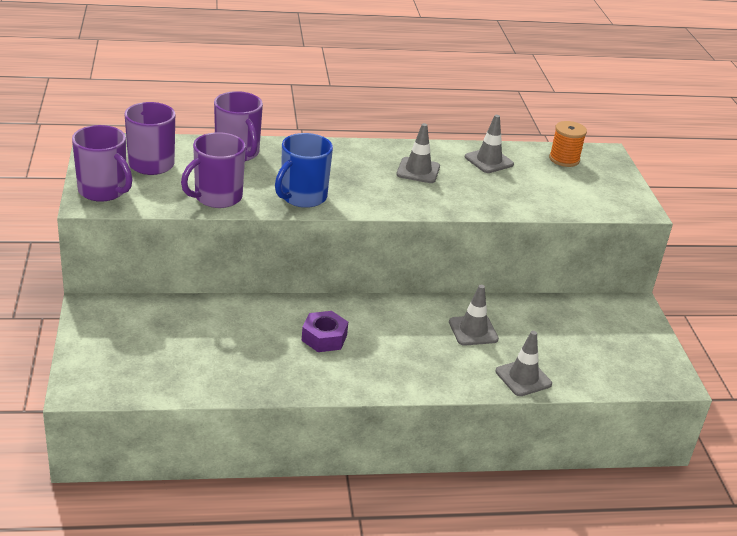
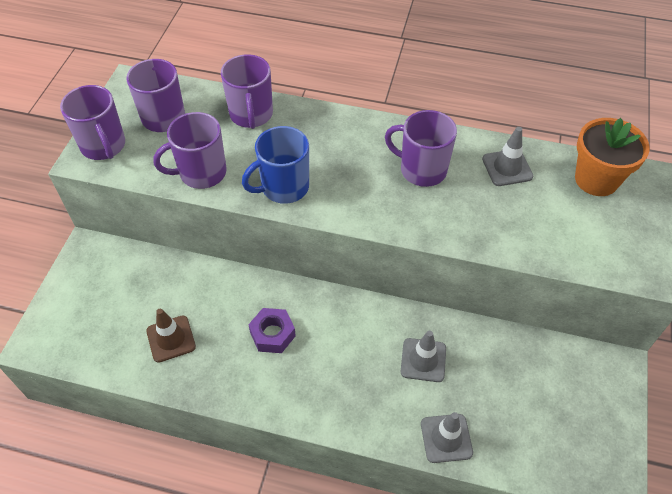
camera: 25 degrees right, 20 degrees up
grey traffic cone [396,123,440,183] -> purple mug [385,110,457,187]
orange spool [549,121,587,167] -> orange flower pot [575,118,650,196]
none -> brown traffic cone [146,309,196,363]

